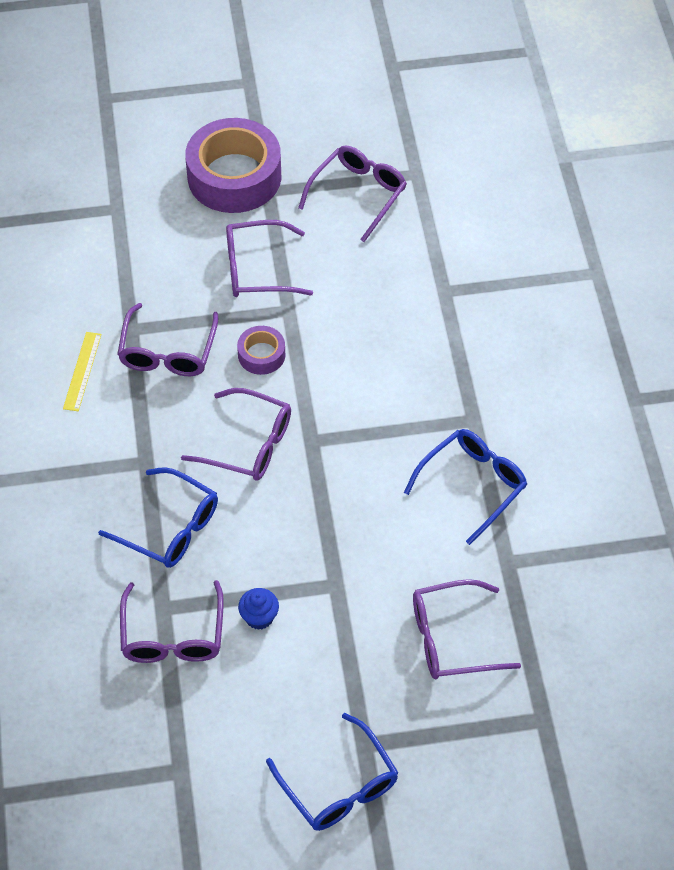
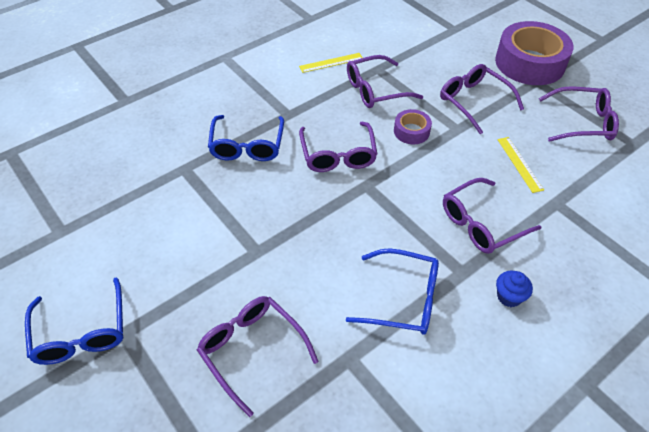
camera: 60 degrees right, 5 degrees down
purple glasses [120,580,224,663] -> purple glasses moved to [443,178,541,254]
blue cupcake [238,588,279,630] -> blue cupcake moved to [496,271,533,307]
blue glasses [266,713,399,831] -> blue glasses turned 45 degrees counterclockwise [25,277,123,365]
none -> yellow ruler [497,137,544,193]

